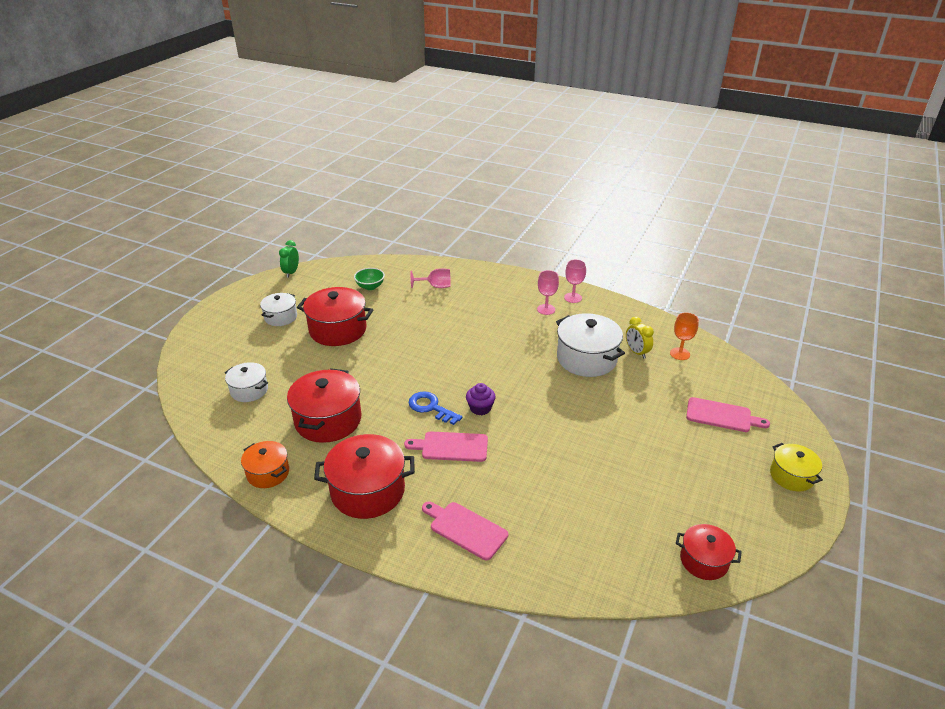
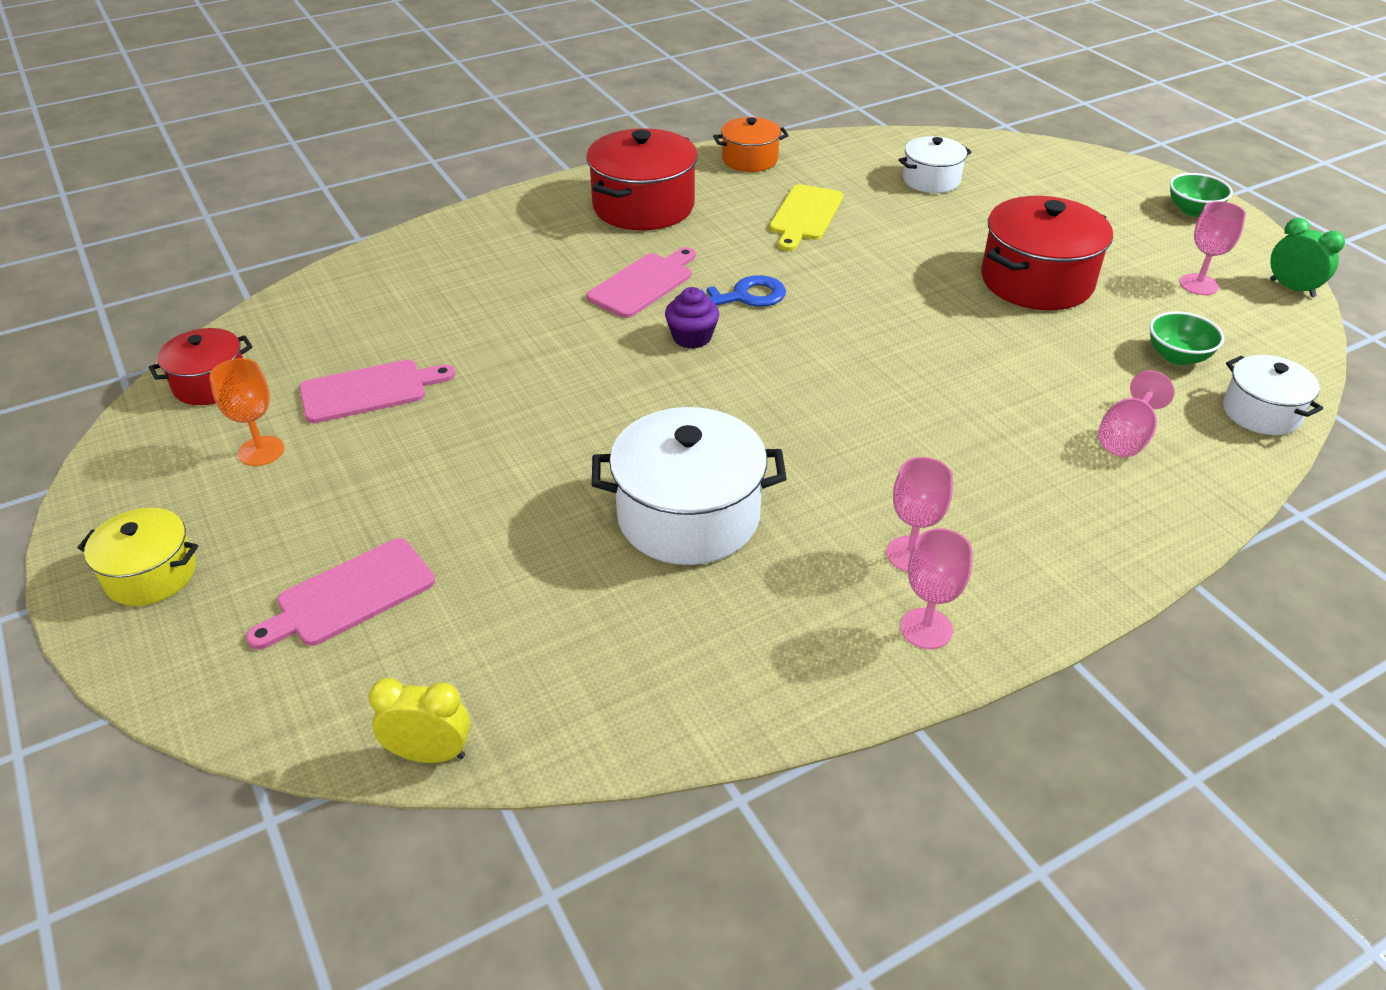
camera: 125 degrees right, 5 degrees up
white pot [260,293,297,326] -> white pot moved to [1223,355,1323,435]
red pot [287,368,361,443] -> yellow cutting board [769,184,843,251]
pink cutting board [422,501,508,560] -> pink cutting board moved to [299,360,455,423]
yellow clock [626,317,654,359] -> yellow clock moved to [369,678,470,763]
orange goblet [670,313,699,360] -> orange goblet moved to [210,358,284,466]
none -> green bowl [1170,173,1233,217]
none -> pink goblet [1179,201,1246,295]

